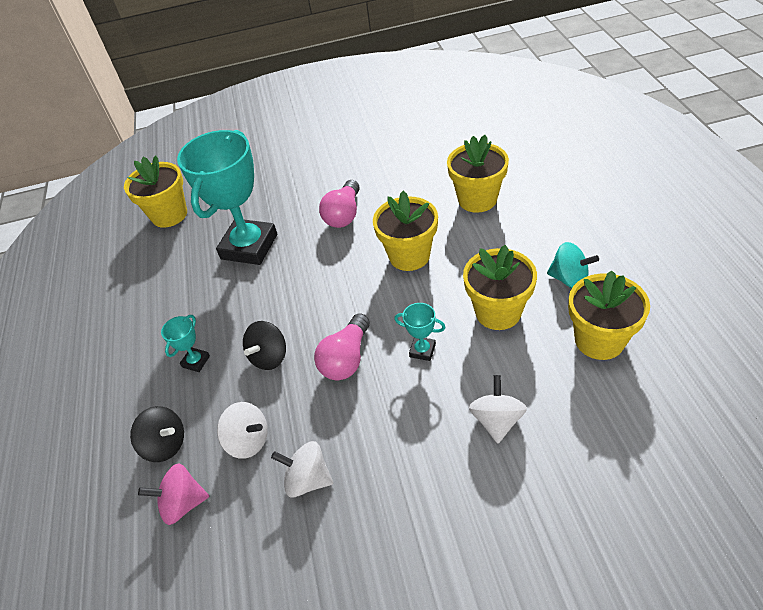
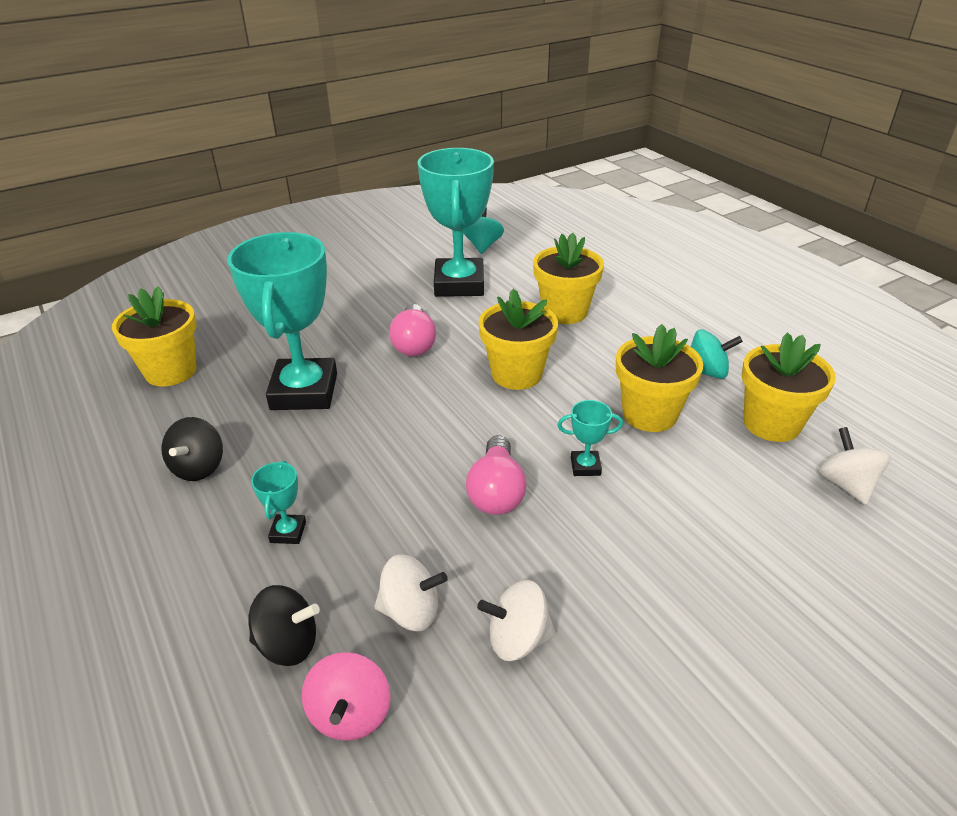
camera: 25 degrees left, 10 degrees down
pink spinning top [138,463,209,525] -> pink spinning top turned 60 degrees counterclockwise [302,652,391,741]
black spinning top [243,321,286,370] -> black spinning top moved to [161,417,223,481]
white spinning top [469,375,527,443] -> white spinning top moved to [819,427,891,505]
none -> turquoise trophy [418,148,494,297]
none -> turquoise spinning top [463,207,504,254]

